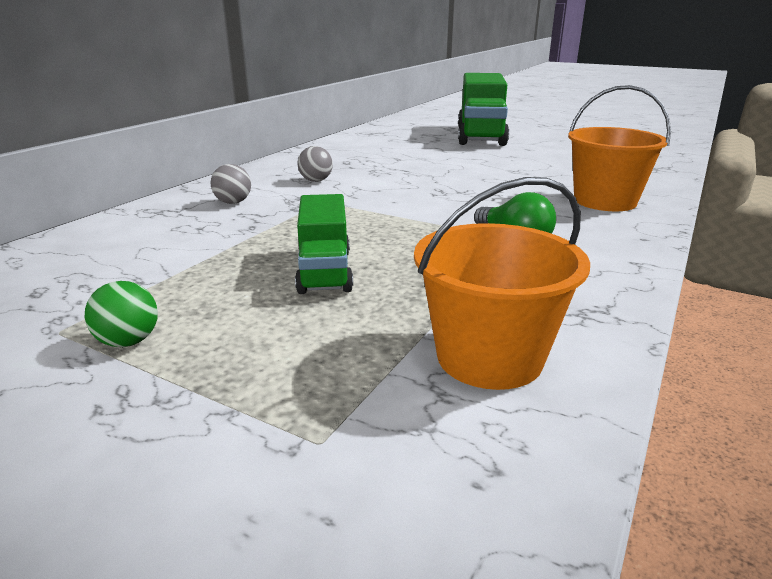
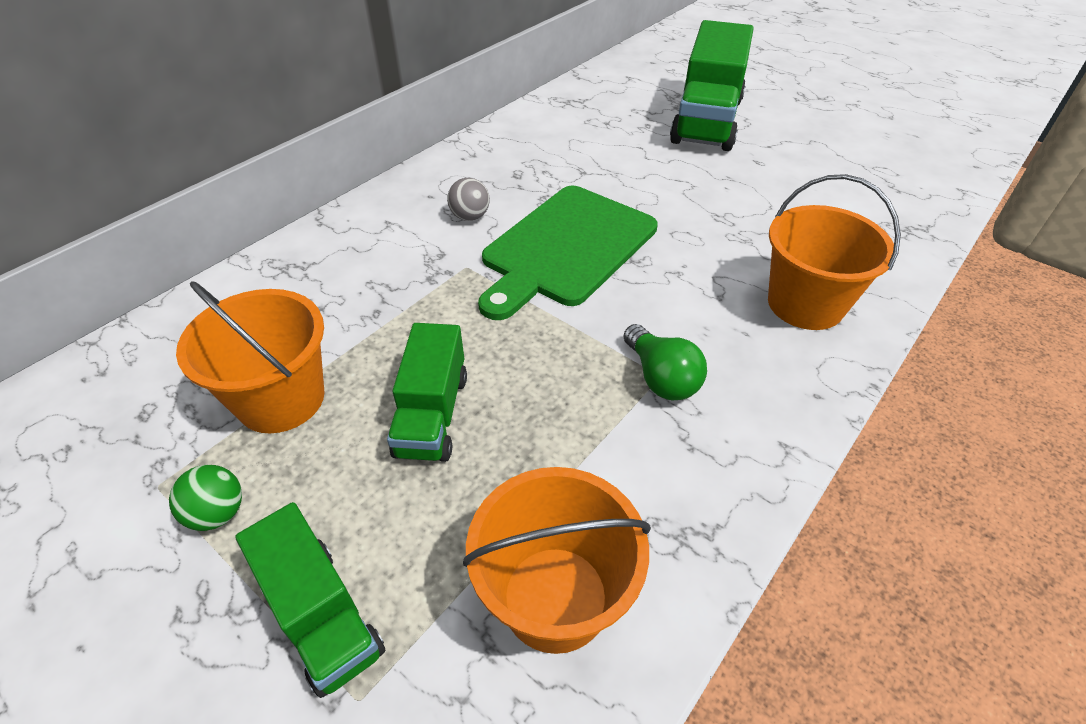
camera: 10 degrees right, 20 degrees up
grey ball [211,164,251,204] -> none
none -> orange bucket [176,281,325,433]
none -> green truck [235,502,385,698]
none -> green cutting board [478,186,658,320]

